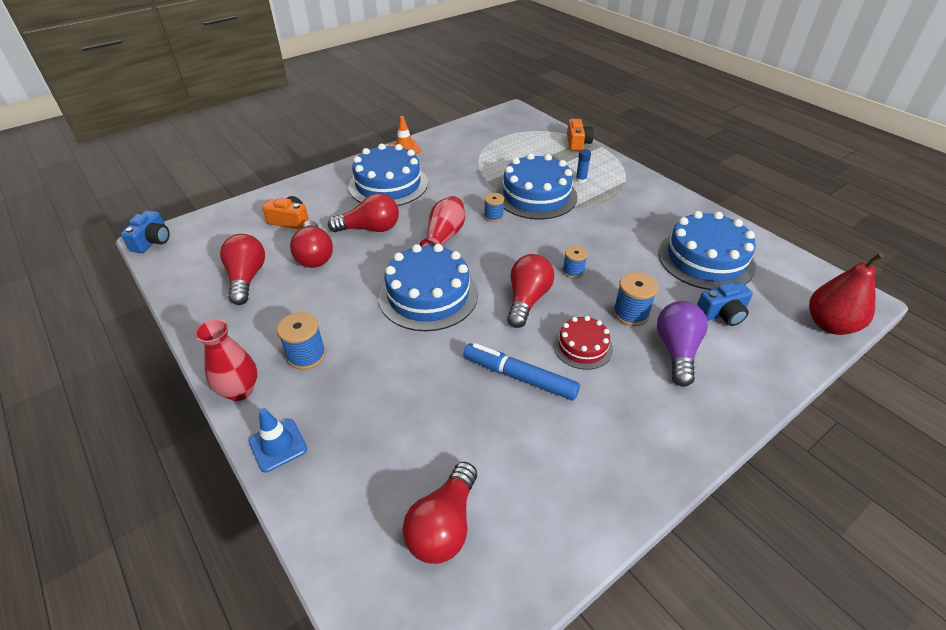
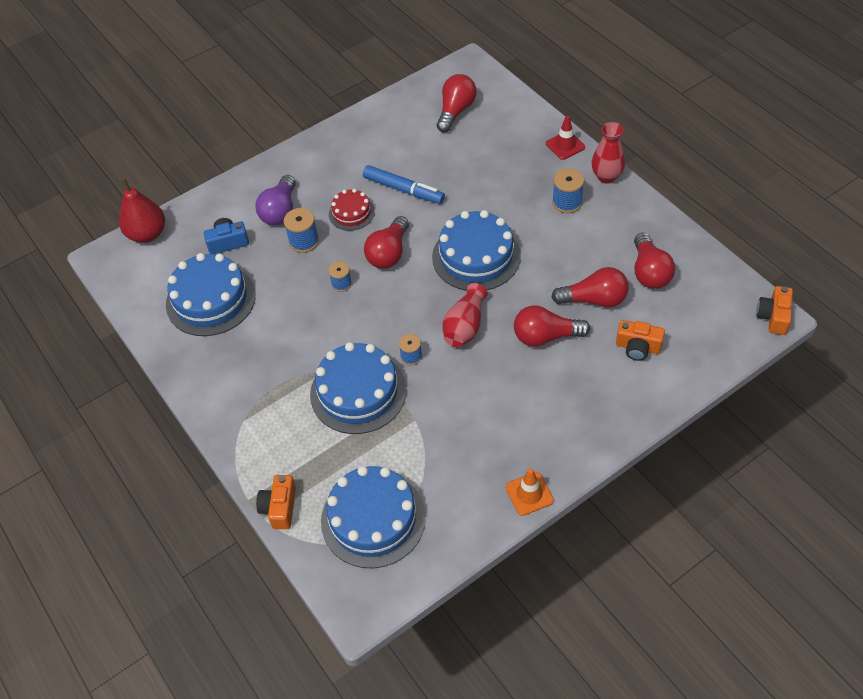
camera: 175 degrees left, 10 degrees up
blue camera [121,210,170,253] -> orange camera [756,286,793,335]
blue traffic cone [249,408,307,472] -> red traffic cone [546,116,585,160]
red light bulb [290,220,333,268] -> red light bulb turned 105 degrees clockwise [551,267,629,308]
blue cake [349,144,428,206] -> blue cake moved to [321,466,426,568]
blue glue stick [576,149,591,183] -> none

